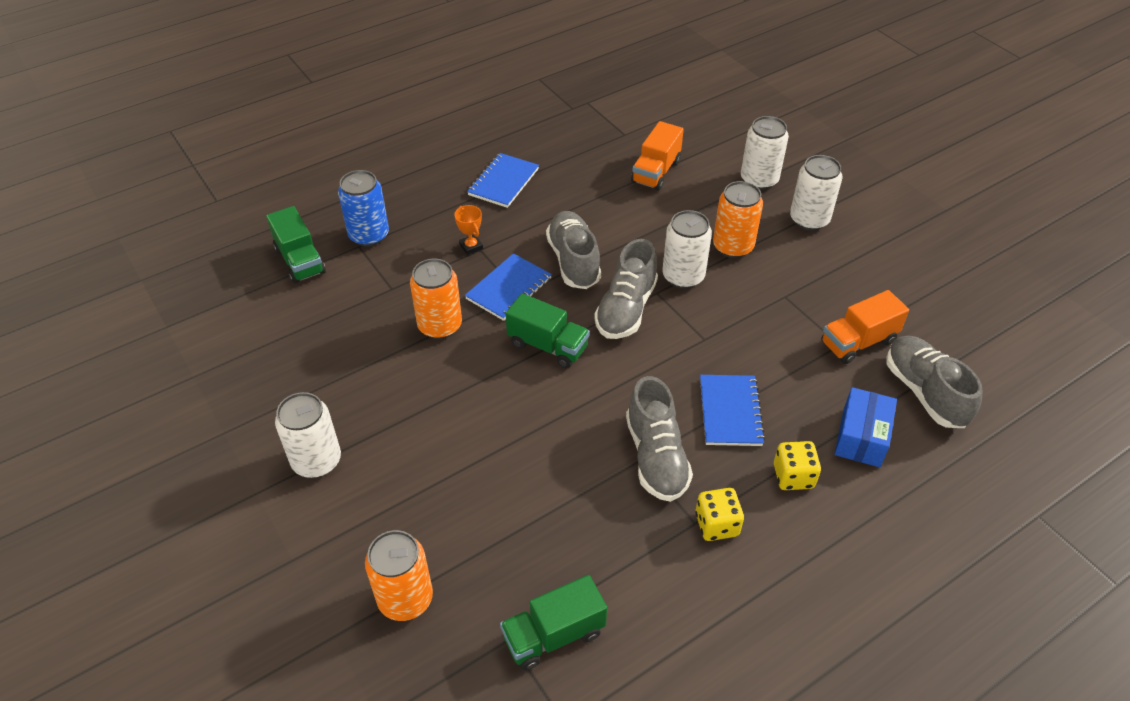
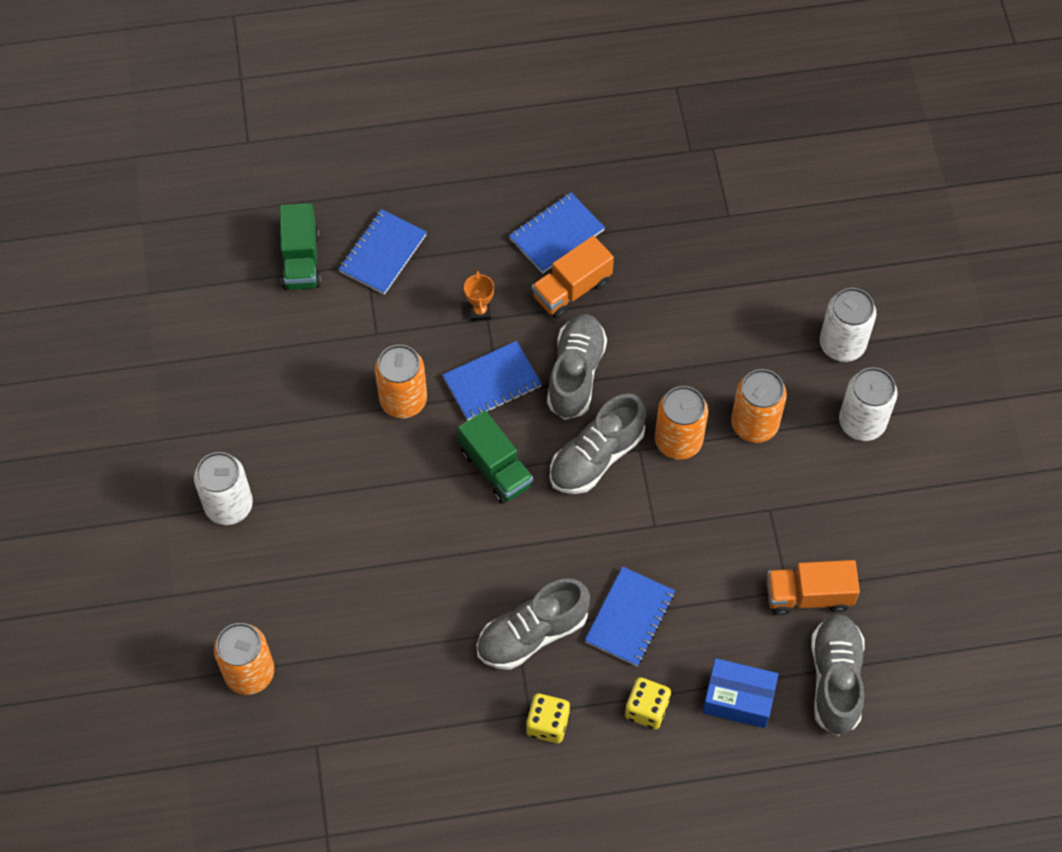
camera: 25 degrees right, 15 degrees up
blue can [338,170,389,247] -> blue notebook [338,209,427,295]
green truck [500,575,607,671] -> none
grey shoe [626,376,693,502] -> grey shoe turned 45 degrees clockwise [477,578,590,670]
orange truck [631,121,684,191] -> orange truck moved to [532,236,614,319]
white can [662,210,712,289] -> orange can [655,386,708,460]
blue box [835,387,897,467] -> blue box turned 60 degrees clockwise [702,658,778,728]

